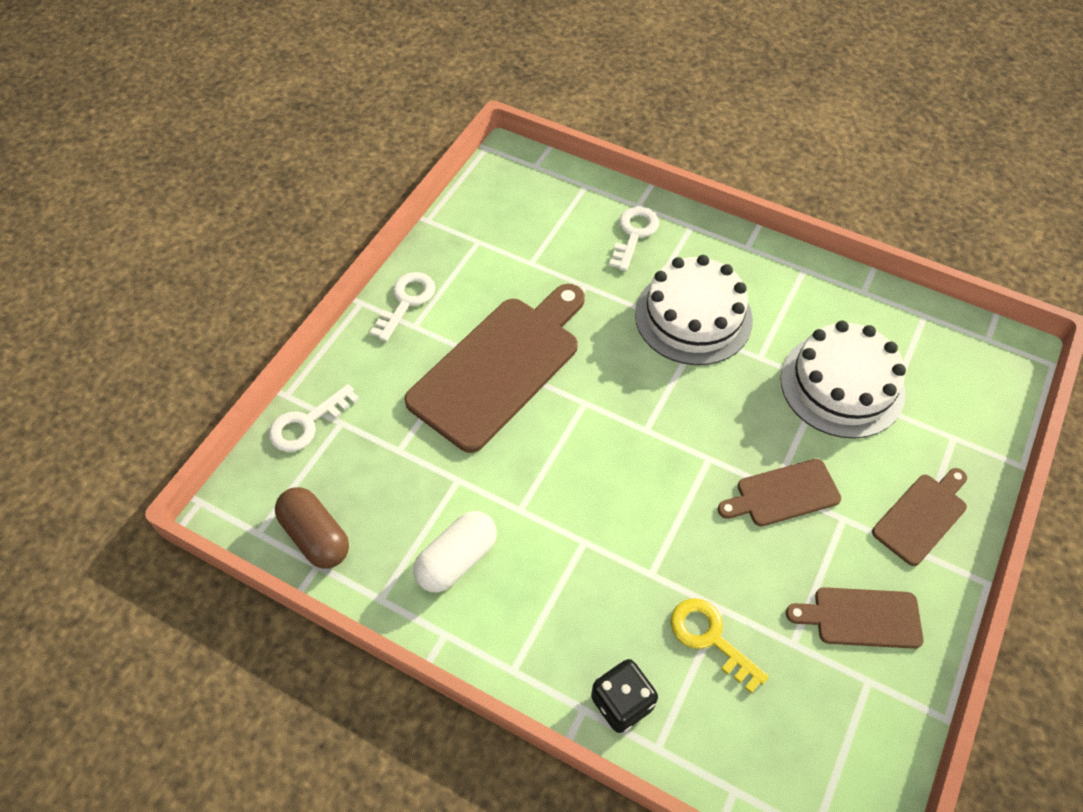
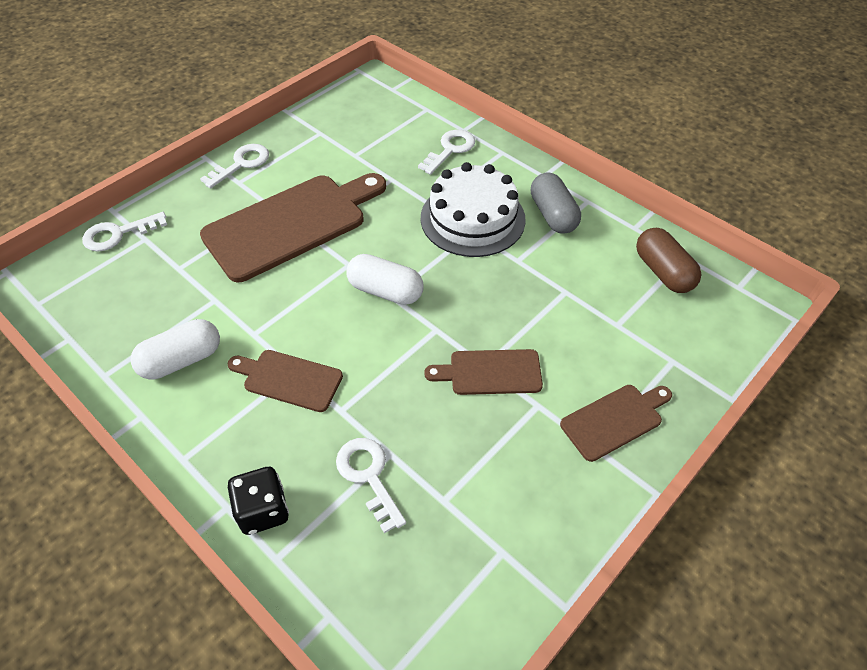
camera: 15 degrees right, 5 degrees down
brown capsule [275,487,349,568] -> brown capsule moved to [636,228,702,293]
yellow key [670,598,769,694] -> white key [336,438,406,534]
white cake [780,321,906,439] -> none
brown cutting board [786,587,924,649] -> brown cutting board moved to [227,350,343,412]
none -> white capsule [346,254,424,305]
none -> grey capsule [531,172,581,234]

